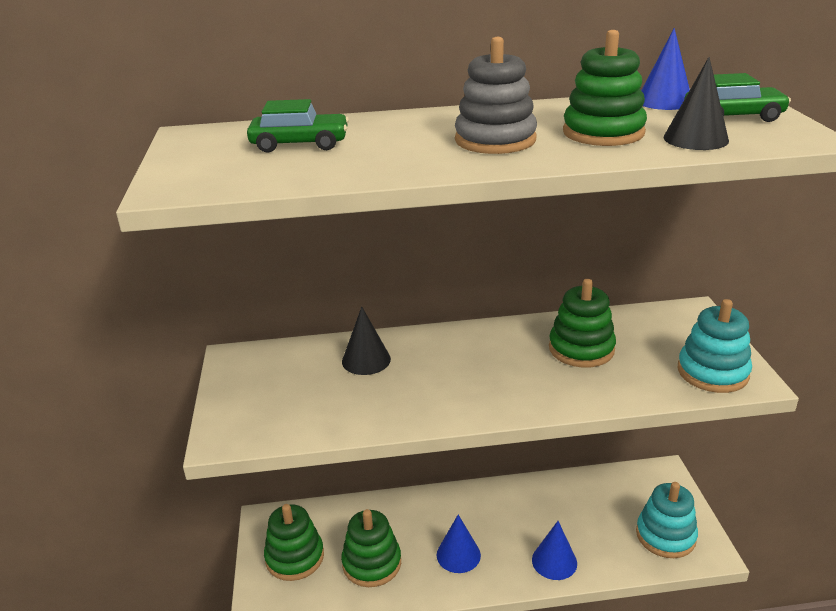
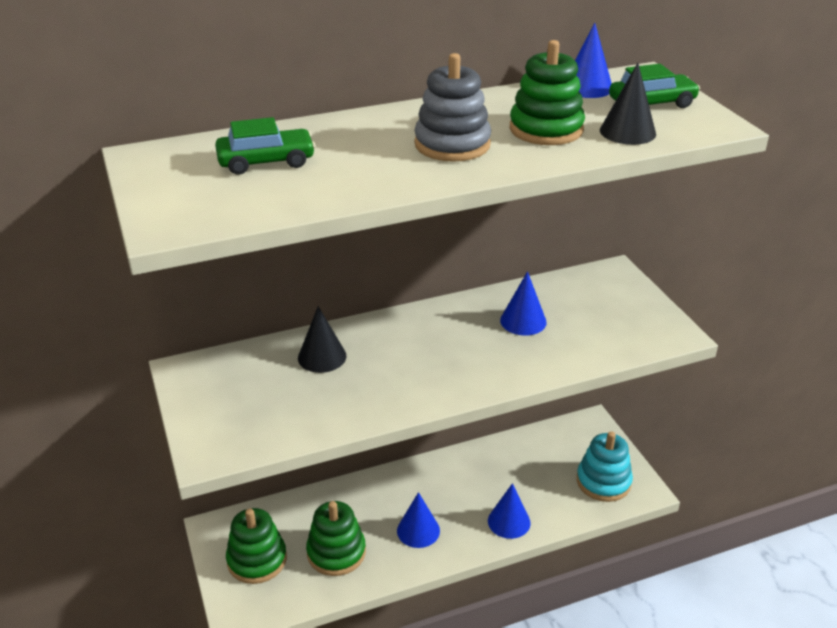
camera: 15 degrees left, 5 degrees up
green stacking toy [549,279,616,367] -> blue cone [500,271,547,336]
turquoise stacking toy [678,299,752,393] -> none

